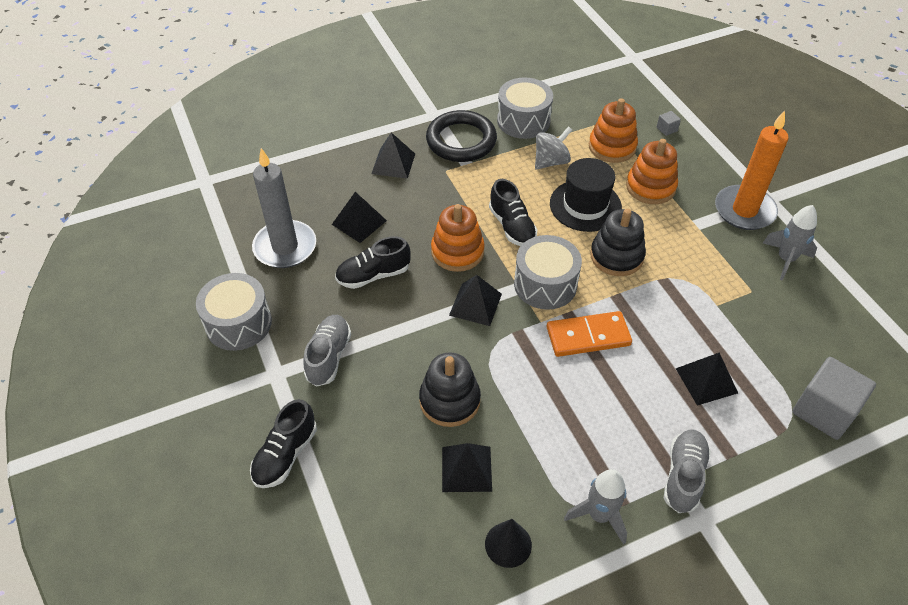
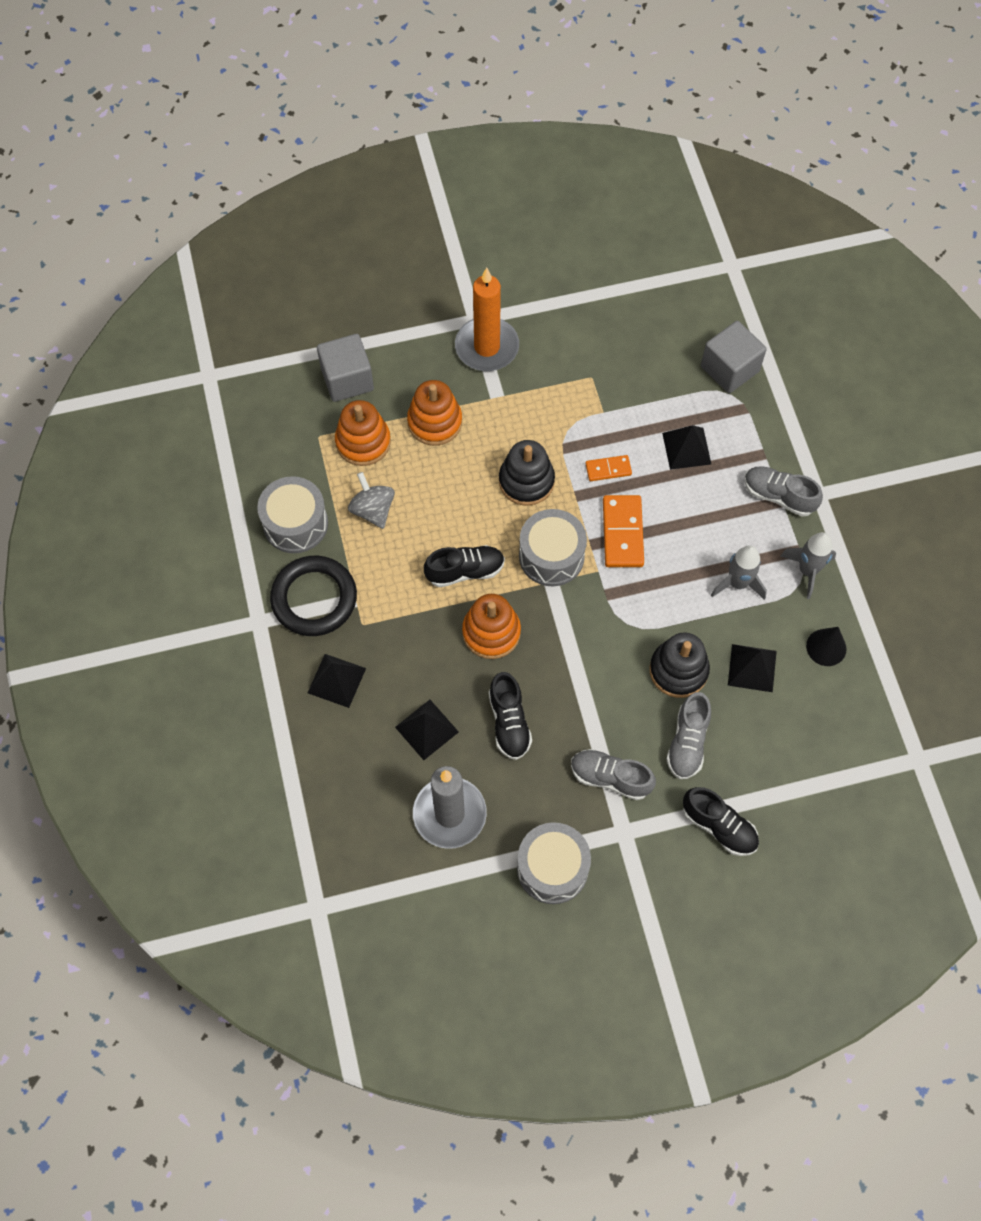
camera: 80 degrees left, 15 degrees up
black pyramid [449,275,502,326] -> none
black hat [550,158,622,232] -> none
grey cube [657,111,681,136] -> grey cube [317,334,374,402], size x2.40
grey rocket [763,205,817,280] -> grey rocket moved to [711,545,767,600]
none -> orange domino [585,455,632,481]
none -> grey shoe [666,692,711,779]

